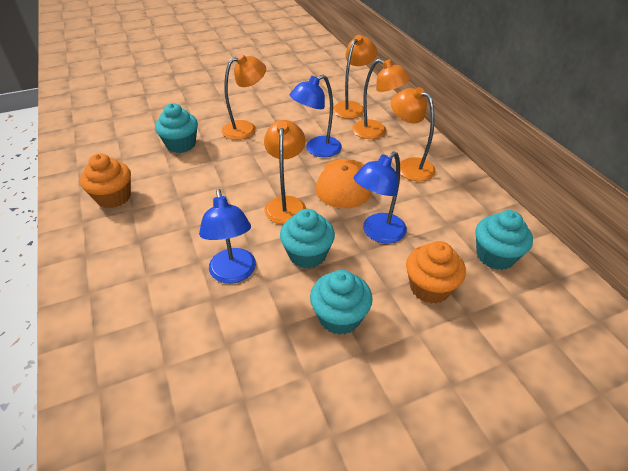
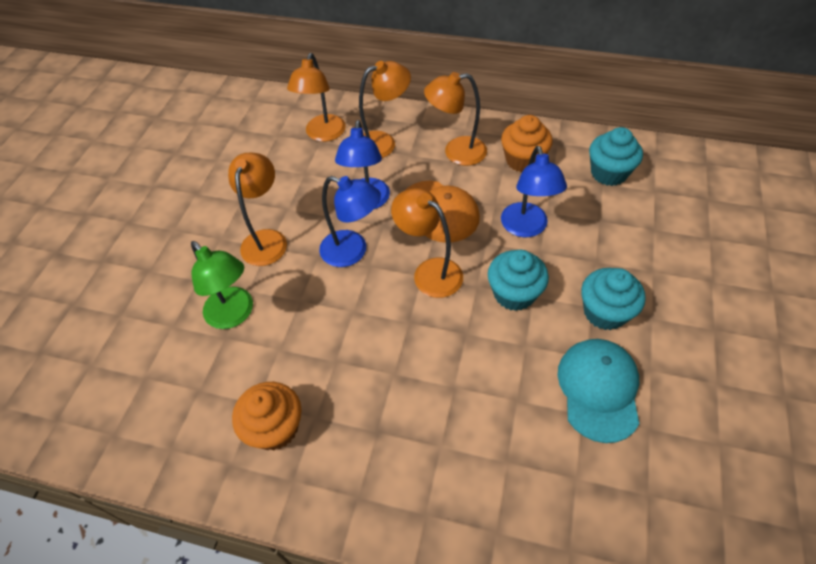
camera: 50 degrees left, 10 degrees up
turquoise cupcake [155,103,198,153] -> green lamp [191,241,253,329]
blue lamp [199,189,256,284] -> blue lamp moved to [319,176,381,267]
orange lamp [333,35,377,119] -> orange lamp turned 150 degrees counterclockwise [287,53,346,142]
orange cupcake [406,241,466,304] -> orange cupcake moved to [501,115,553,172]
none -> turquoise cap [557,339,639,443]

